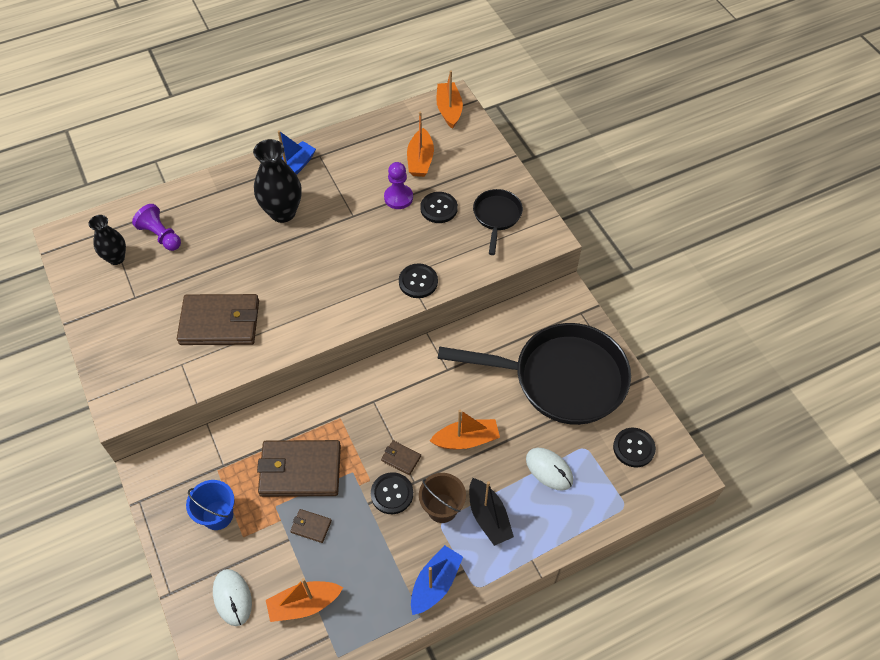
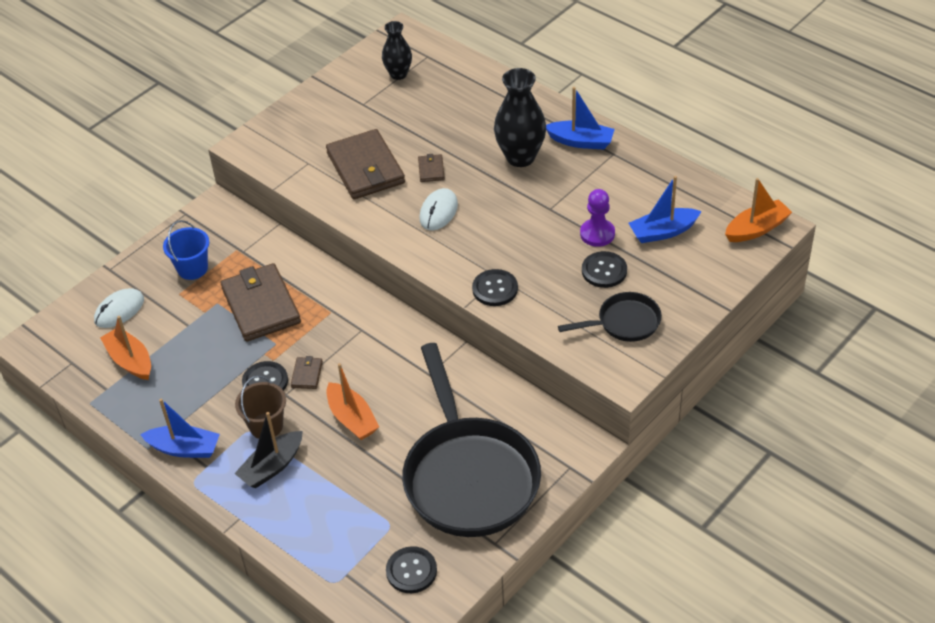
camera: 70 degrees right, 10 degrees down
purple pawn [132,204,181,251] -> none
brown wallet [290,509,332,543] -> brown wallet moved to [418,154,445,182]
orange boat [407,112,434,177] -> blue boat [629,176,701,243]
white mouse [526,448,573,491] -> white mouse moved to [419,188,458,231]

